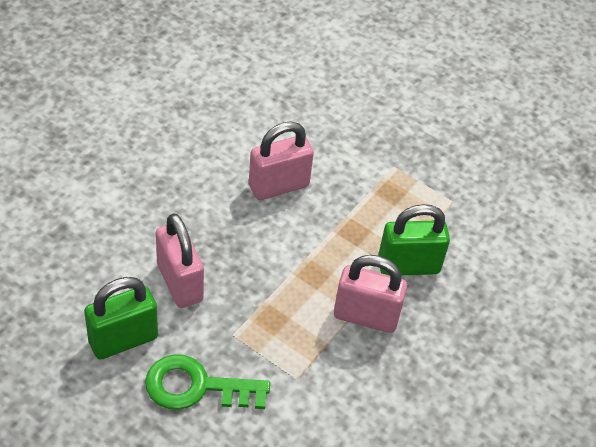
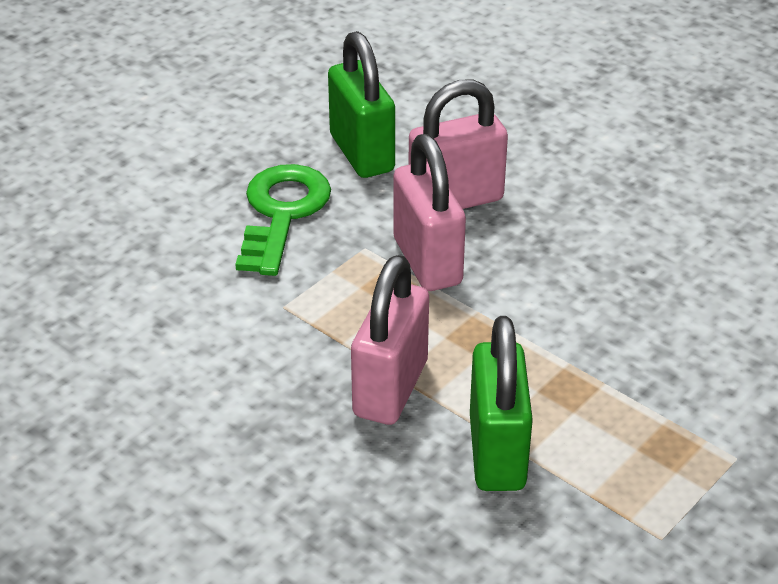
camera: 100 degrees right, 10 degrees down
pink padlock [249,121,314,200] -> pink padlock moved to [393,134,466,291]

